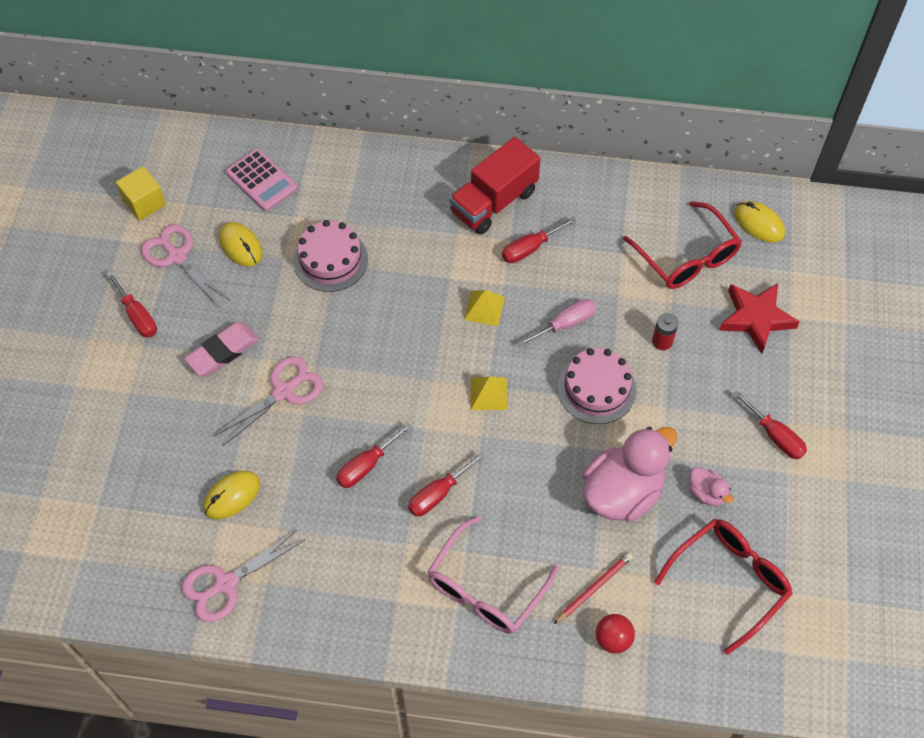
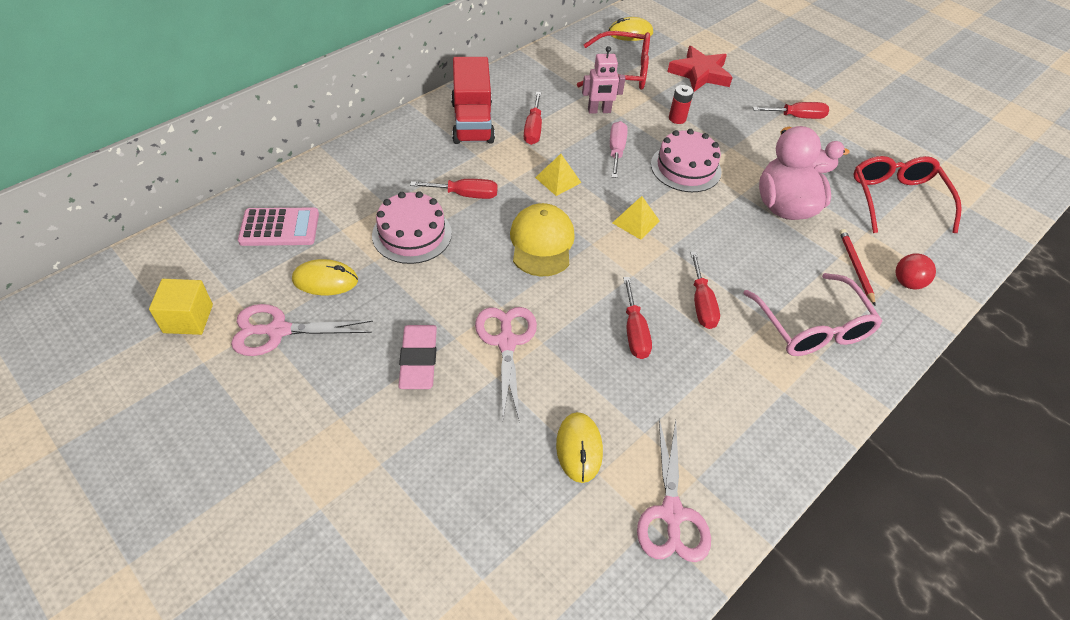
camera: 55 degrees left, 10 degrees down
red screwdriver [106,272,157,338] -> red screwdriver moved to [410,179,498,199]
none -> yellow cap [510,203,575,276]
none -> pink robot [582,46,625,114]

